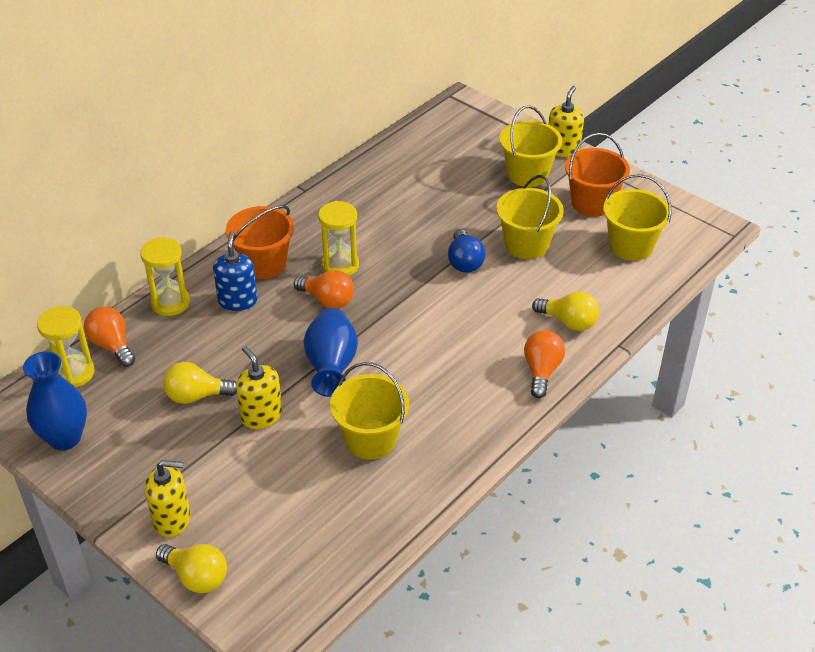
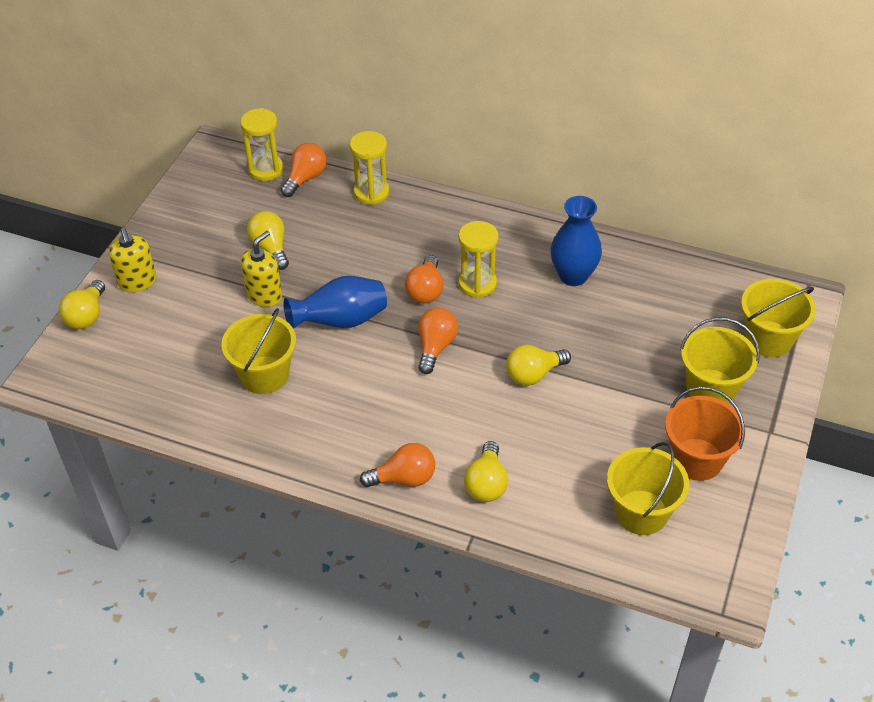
camera: 70 degrees right, 5 degrees up
blue vase [23,351,87,450] -> blue vase moved to [550,196,602,286]
blue soap dispenser [213,231,257,311] -> none
orange bucket [226,205,294,279] -> none
blue light bulb [448,229,486,273] -> yellow light bulb [506,345,571,386]
yellow bucket [496,175,564,259] -> yellow bucket moved to [741,279,816,357]
yellow soap dispenser [548,86,584,157] -> none
none -> orange light bulb [418,308,458,374]

